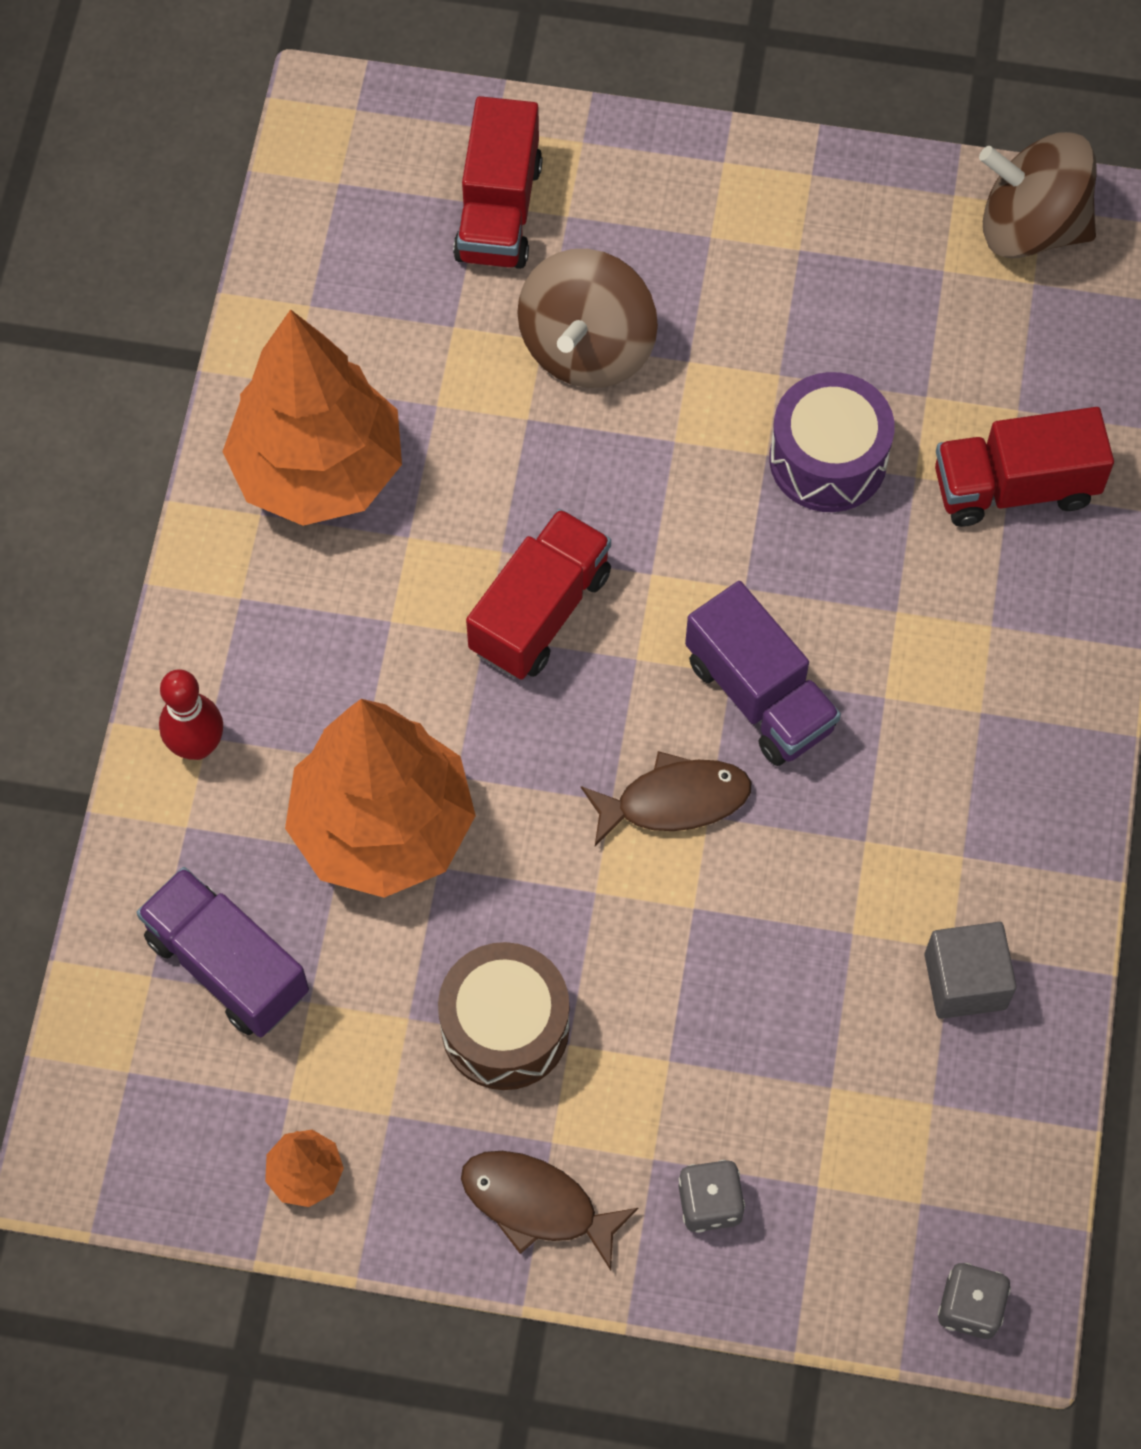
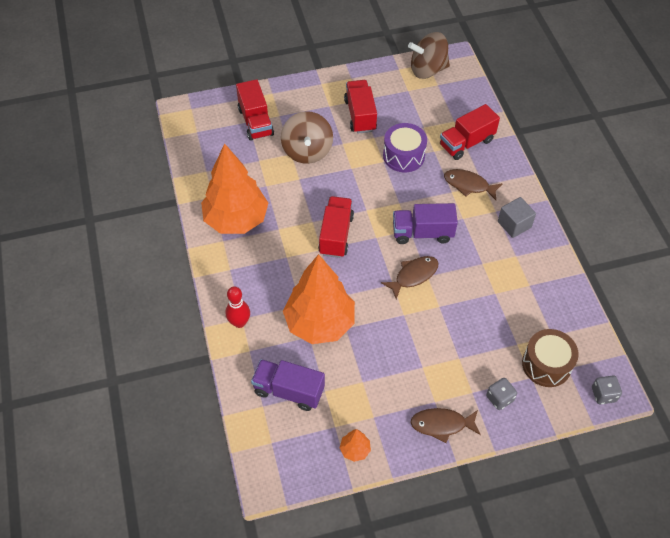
camera: 25 degrees left, 10 degrees down
brown drum [438,942,569,1090] -> brown drum moved to [522,329,579,387]
purple truck [685,581,841,766] -> purple truck turned 150 degrees clockwise [393,203,458,244]
grey cube [925,922,1017,1019] -> grey cube moved to [498,197,536,238]
none -> red truck [344,80,377,134]
none -> brown fish [444,169,503,200]

